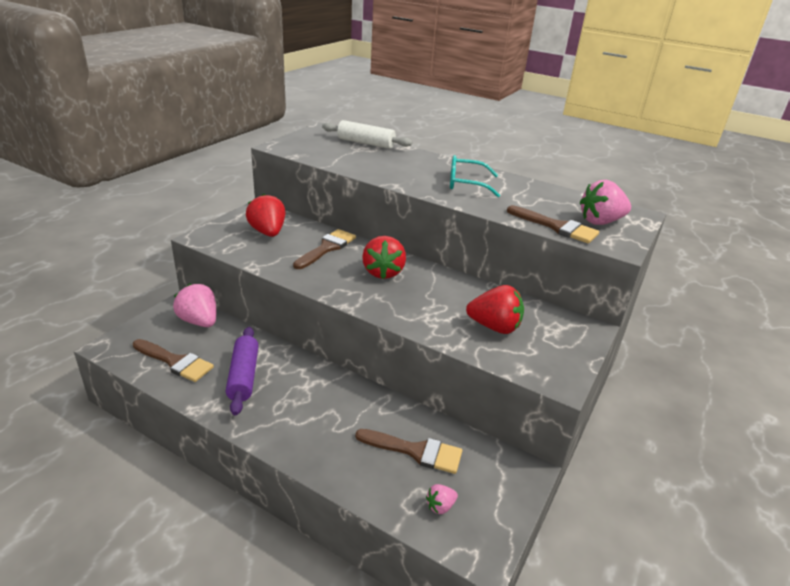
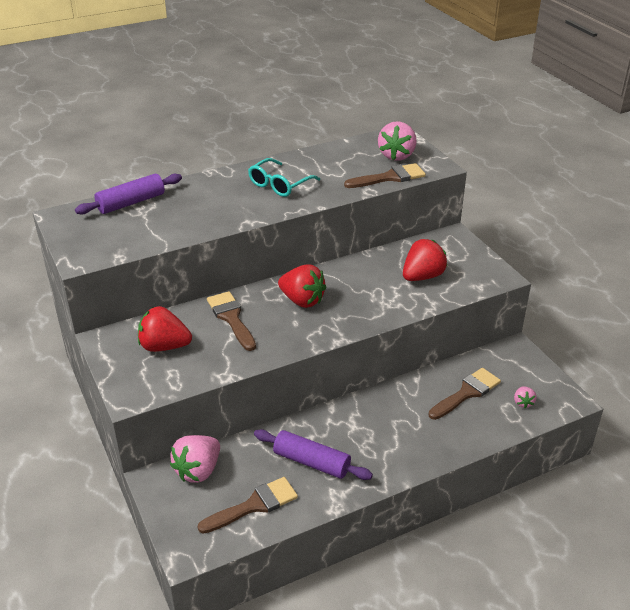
camera: 55 degrees left, 5 degrees up
pink strawberry [173,284,216,327] -> pink strawberry turned 45 degrees counterclockwise [170,435,220,483]
white rolling pin [322,120,413,149] -> purple rolling pin [75,174,182,215]

